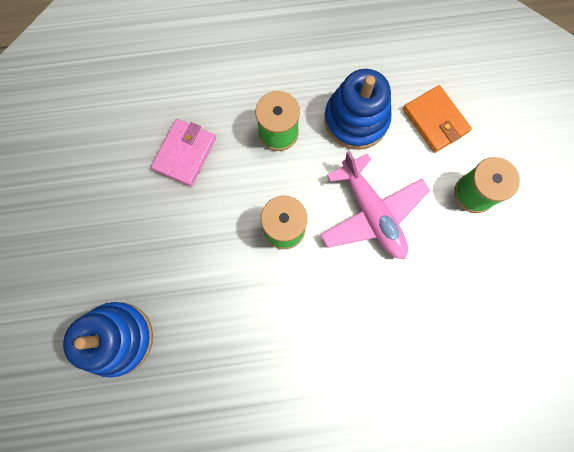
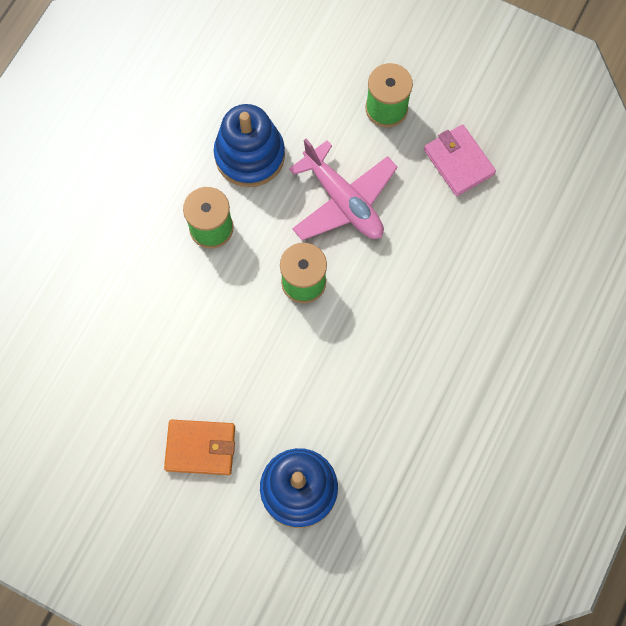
camera: 55 degrees left, 5 degrees down
pink wallet [151,119,216,186] -> pink wallet moved to [424,124,496,196]
pink plane [320,151,430,259] -> pink plane turned 45 degrees clockwise [289,139,398,240]
orange wallet [403,85,472,153] -> orange wallet moved to [164,419,235,475]

